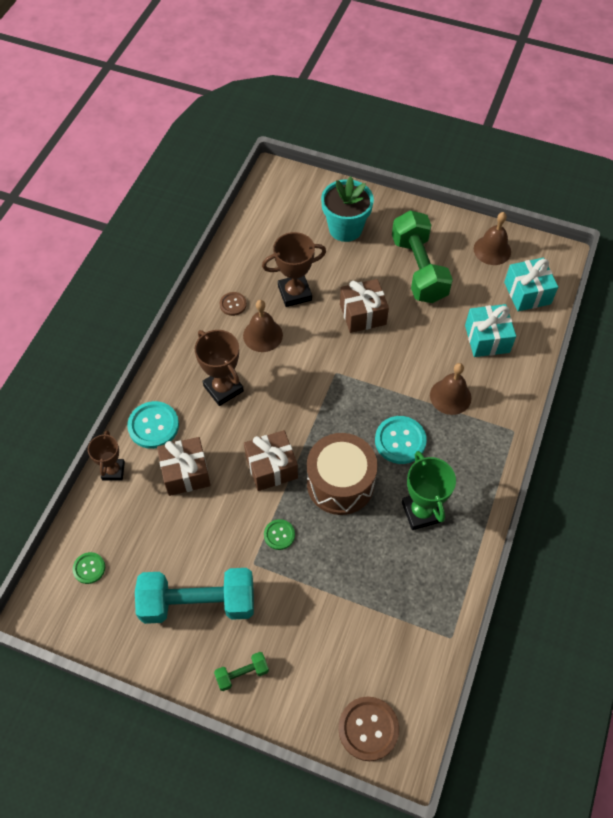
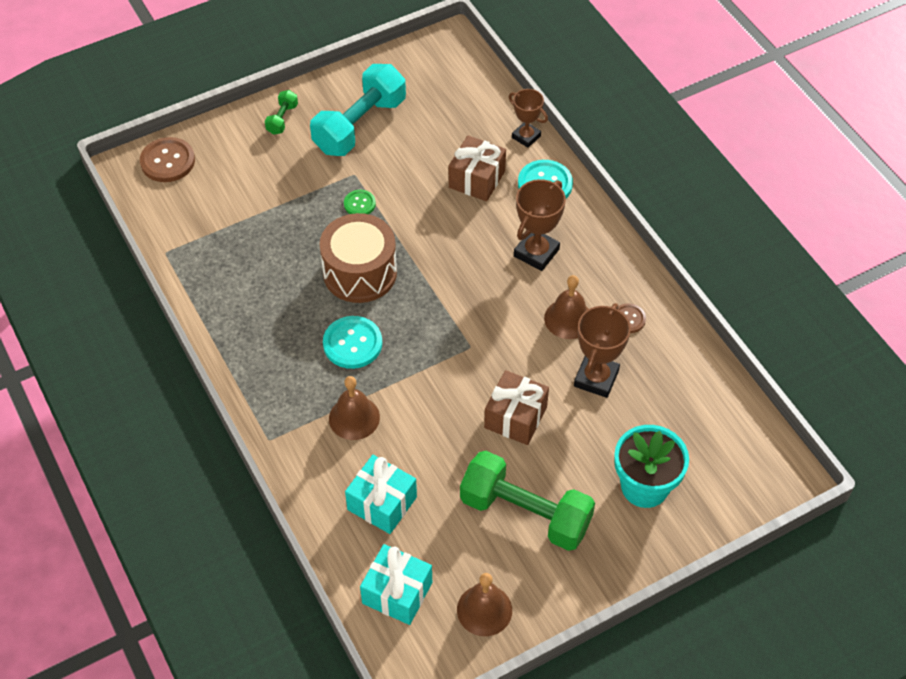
camera: 130 degrees right, 5 degrees down
green button [73,552,105,584] -> none
brown trophy [195,330,244,406] -> brown trophy turned 60 degrees counterclockwise [514,179,566,271]
brown gift [244,430,298,491] -> none
green trophy [402,451,456,530] -> none

